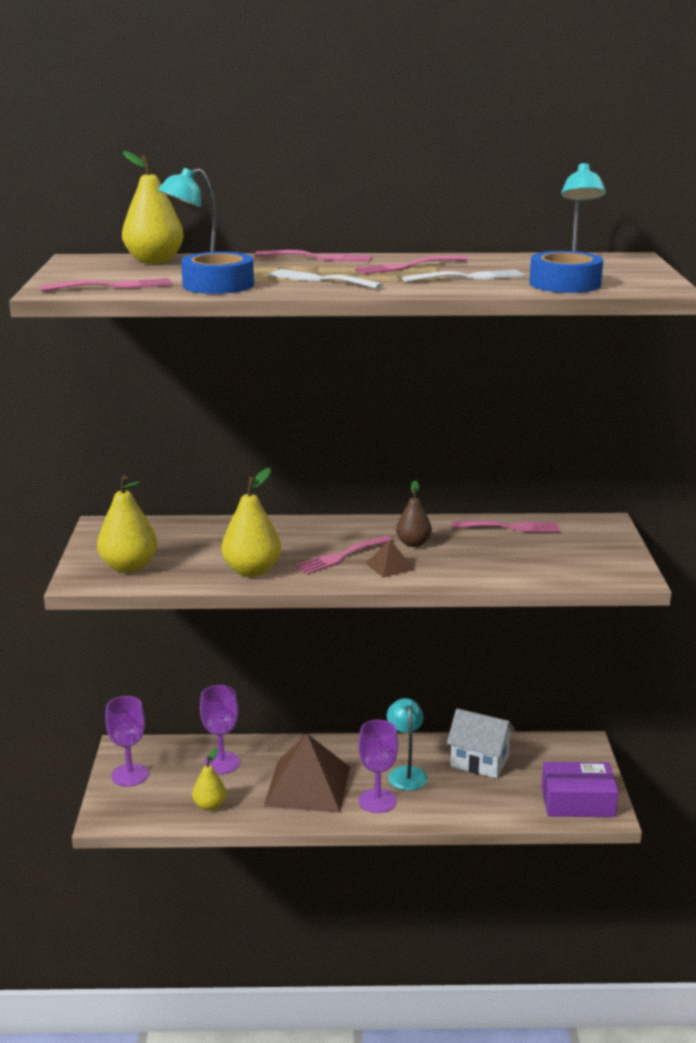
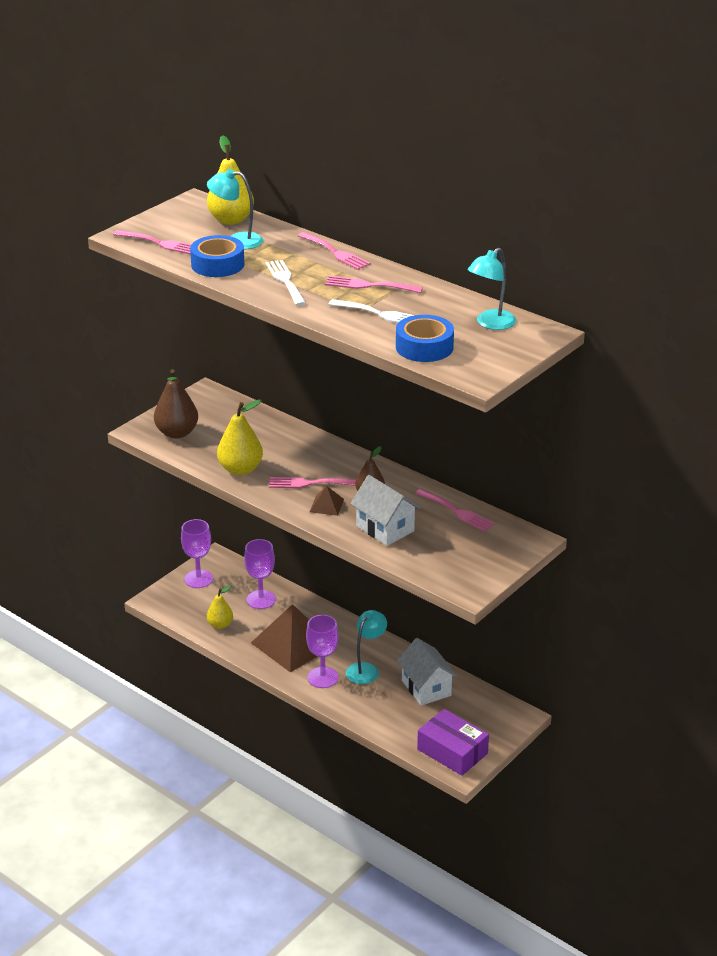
camera: 40 degrees right, 10 degrees up
yellow pear [97,475,157,573] -> brown pear [154,369,198,439]
none -> white house [350,475,421,546]

